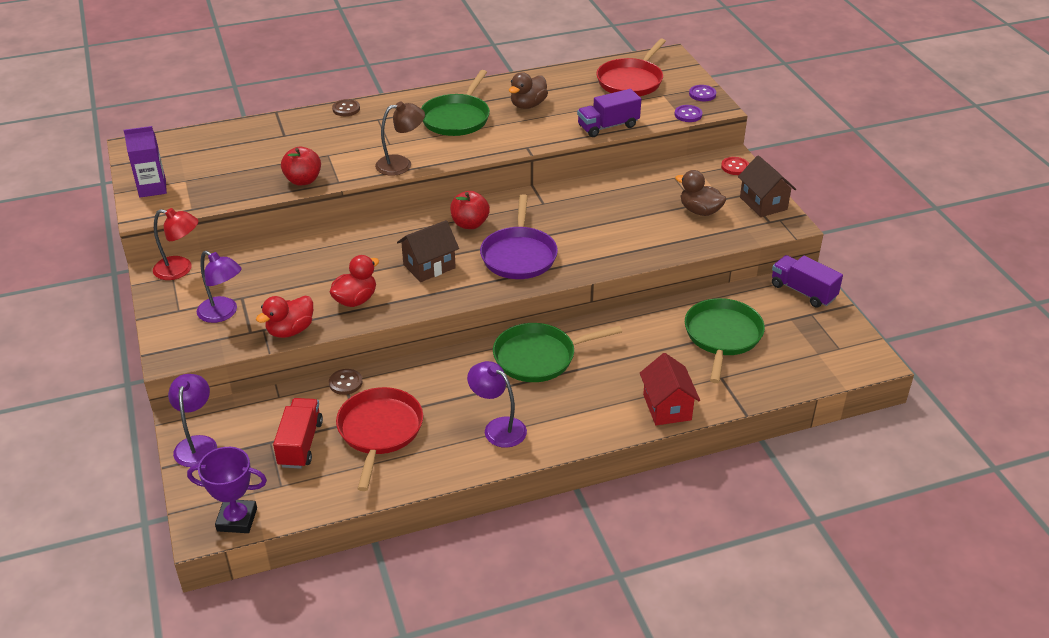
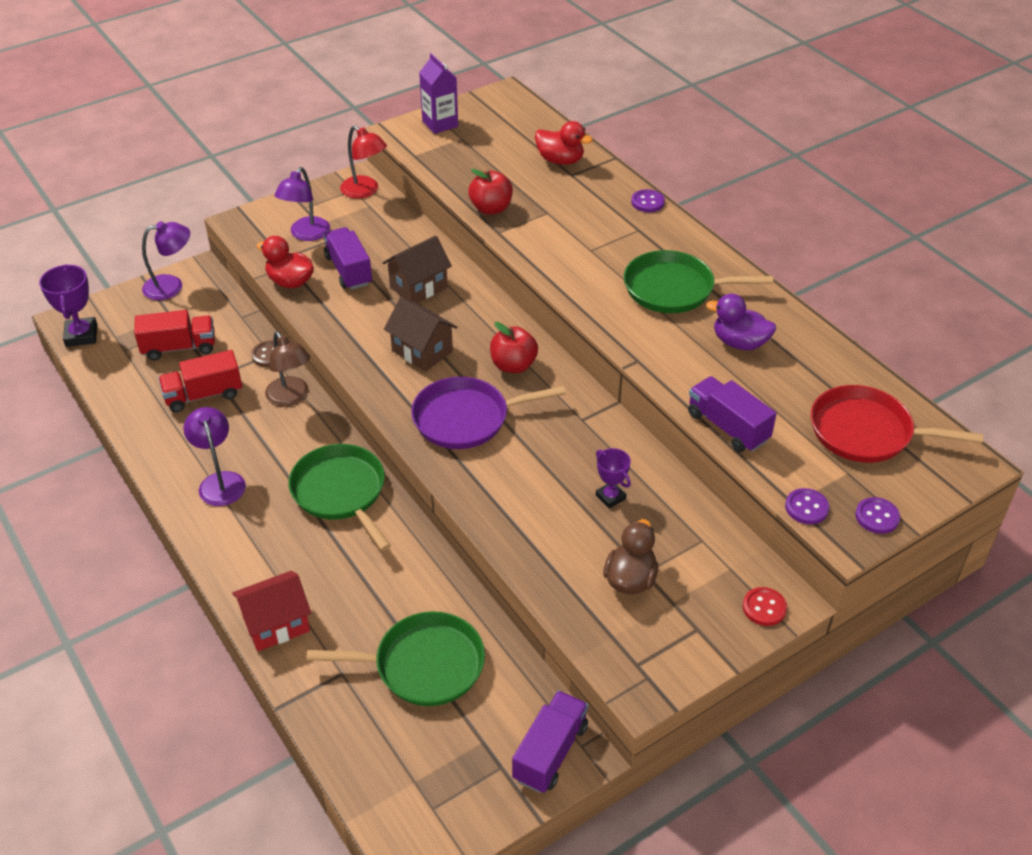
camera: 75 degrees right, 5 degrees up
red lamp [153,208,199,280] -> red lamp turned 45 degrees counterclockwise [340,126,387,199]
red duck [330,255,379,307] -> red duck moved to [535,121,593,165]
brown button [332,99,360,116] -> purple button [631,189,665,212]
red pan [336,387,423,491] -> red truck [158,350,242,412]
brown lamp [375,101,425,176] -> brown lamp moved to [265,331,311,407]
purple lamp [467,361,527,448] -> purple lamp turned 45 degrees counterclockwise [183,407,246,506]
brown duck [509,72,548,109] -> purple duck [706,294,776,350]
brown house [738,155,796,217] -> brown house moved to [383,236,452,303]
none -> purple truck [323,227,372,290]
none -> purple trophy [596,448,631,508]

